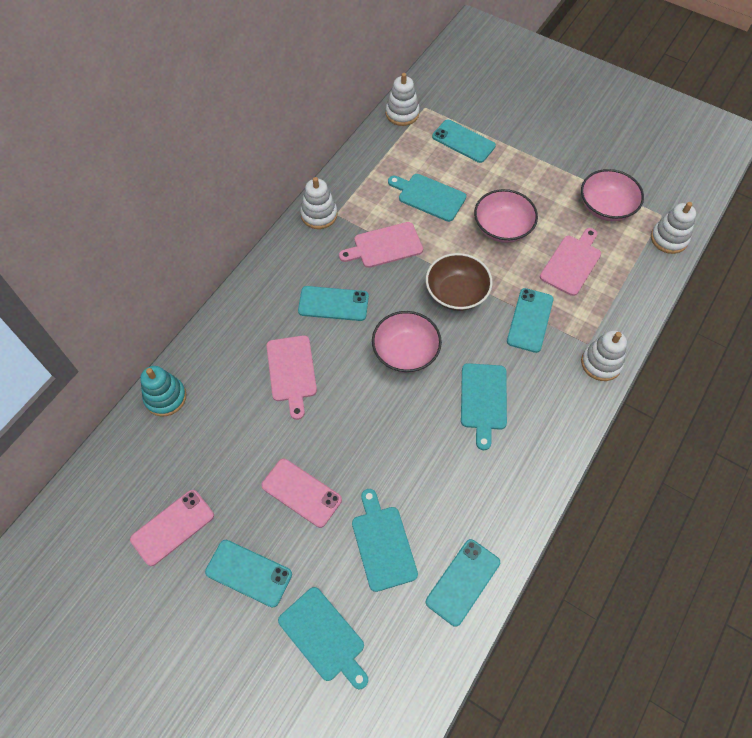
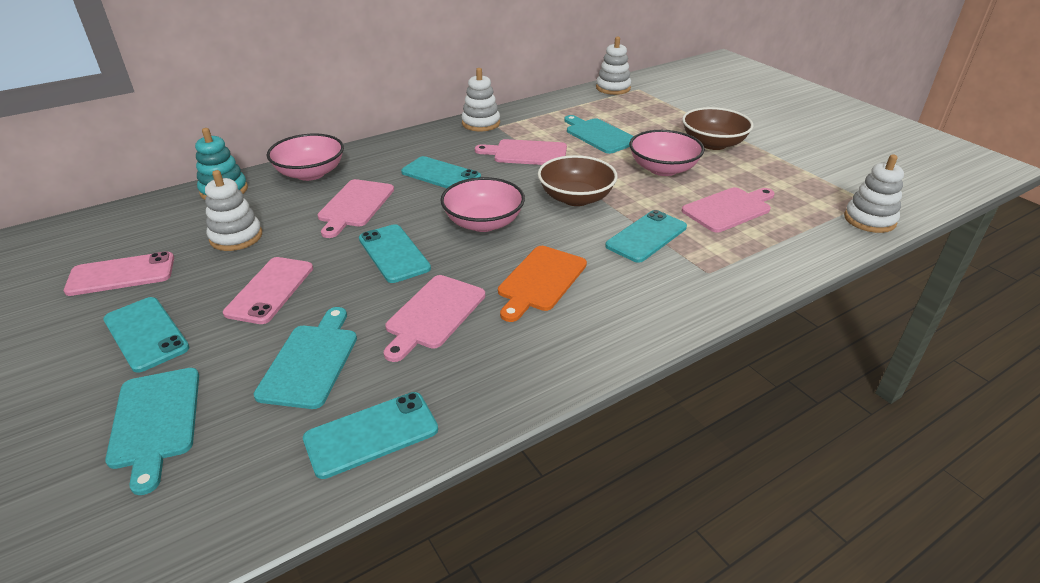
camera: 25 degrees right, 25 degrees down
pink phone [261,459,342,528] -> pink phone turned 45 degrees clockwise [223,257,313,324]
turquoise phone [432,120,496,163] -> turquoise phone moved to [359,224,431,283]
turquoise cutting board [461,363,507,450] -> orange cutting board [498,246,587,322]
pink bowl [581,169,644,221] -> pink bowl moved to [267,134,344,181]
white stacking toy [581,330,627,381] -> white stacking toy moved to [205,170,262,251]
none -> pink cutting board [384,275,485,362]
none -> brown bowl [682,107,753,150]

